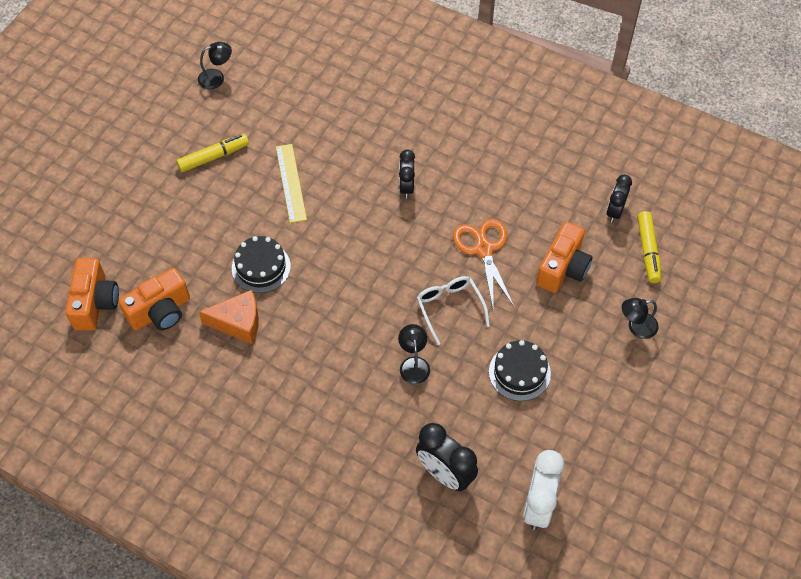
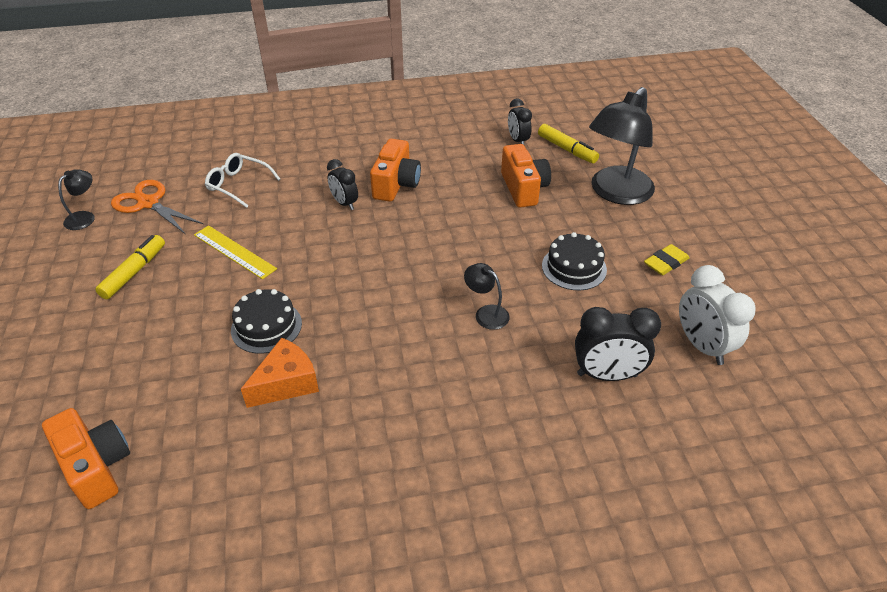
camera: 40 degrees left, 15 degrees down
orange camera [118,268,190,330] -> orange camera moved to [370,139,421,202]
white glasses [417,276,490,345] -> white glasses moved to [205,153,280,208]
orange scissors [453,219,514,307] -> orange scissors moved to [111,180,203,234]
black lamp [622,298,659,339] -> black lamp [589,87,655,205], size x2.24
none -> yellow eraser [644,244,690,275]

